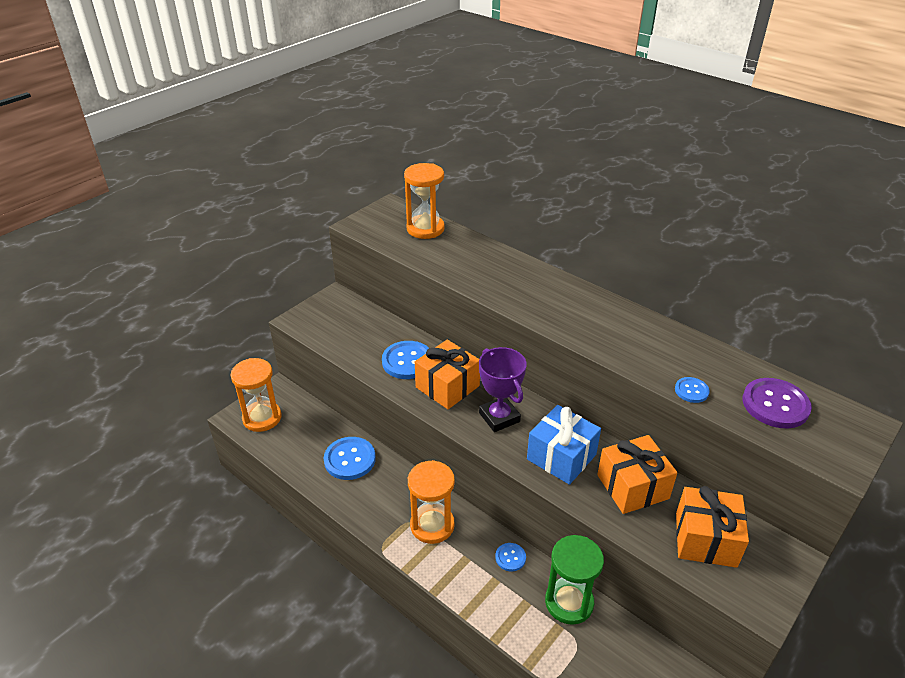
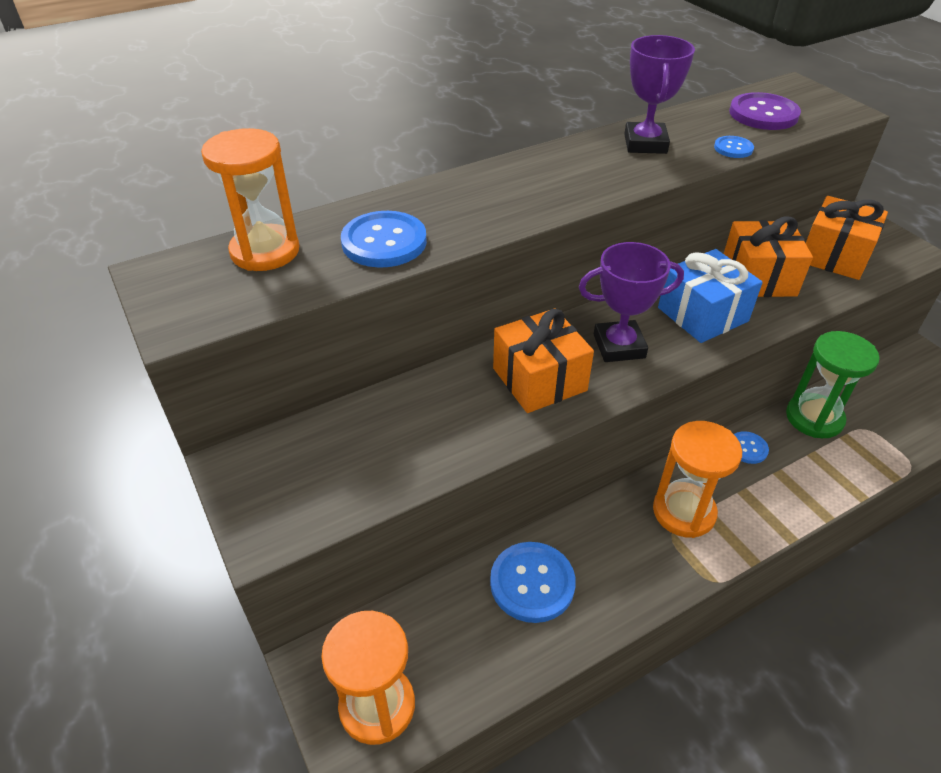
camera: 70 degrees left, 5 degrees up
blue button [382,341,429,379] -> blue button moved to [341,211,427,268]
none -> purple trophy [624,35,695,154]

